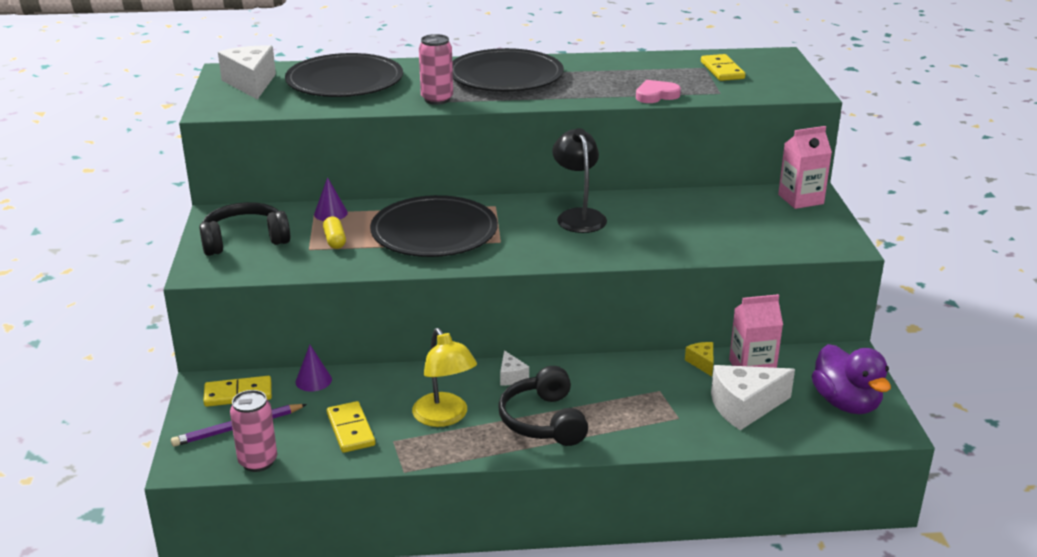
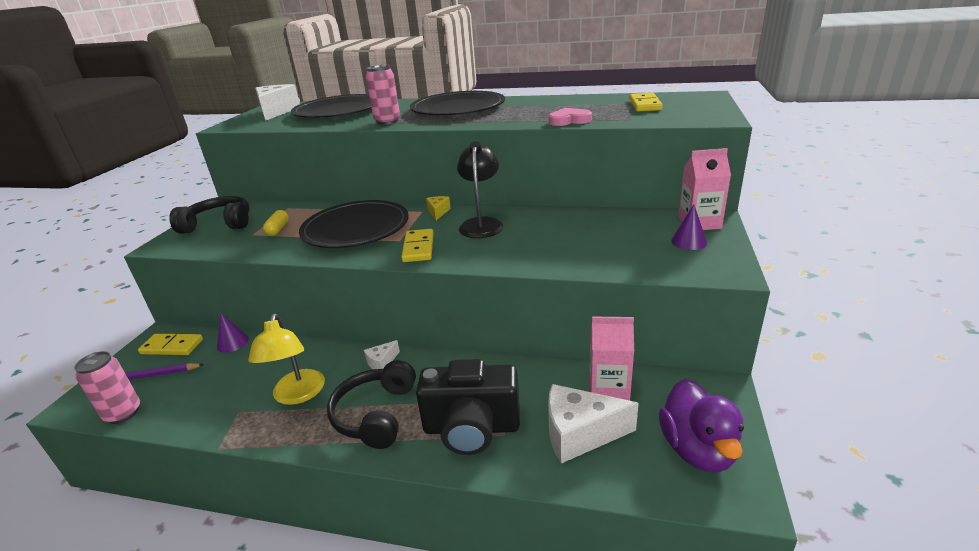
camera: 20 degrees right, 0 degrees up
purple cone [314,177,348,221] -> purple cone moved to [671,204,707,250]
yellow domino [327,401,375,453] -> yellow domino moved to [401,229,434,262]
white cheese [500,350,529,385] -> white cheese turned 45 degrees clockwise [364,340,400,369]
yellow cheese [685,342,713,376] -> yellow cheese moved to [426,196,451,220]
none -> black camera [416,359,520,455]

